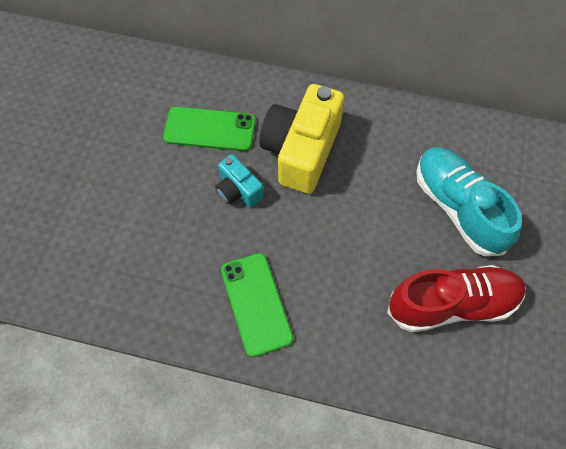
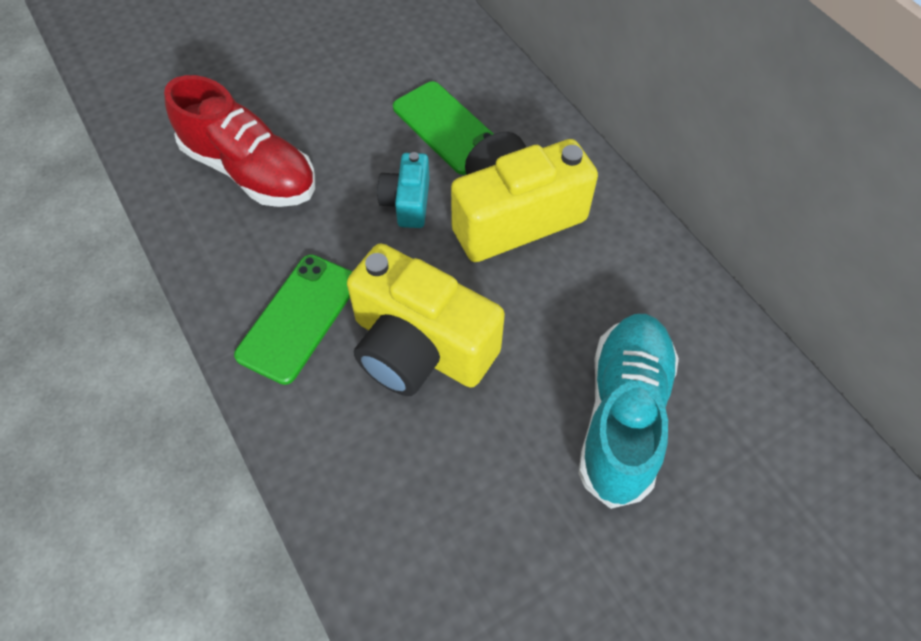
camera: 45 degrees right, 5 degrees down
red shoe [387,265,526,332] -> red shoe moved to [164,75,315,207]
none -> yellow camera [347,244,505,396]

